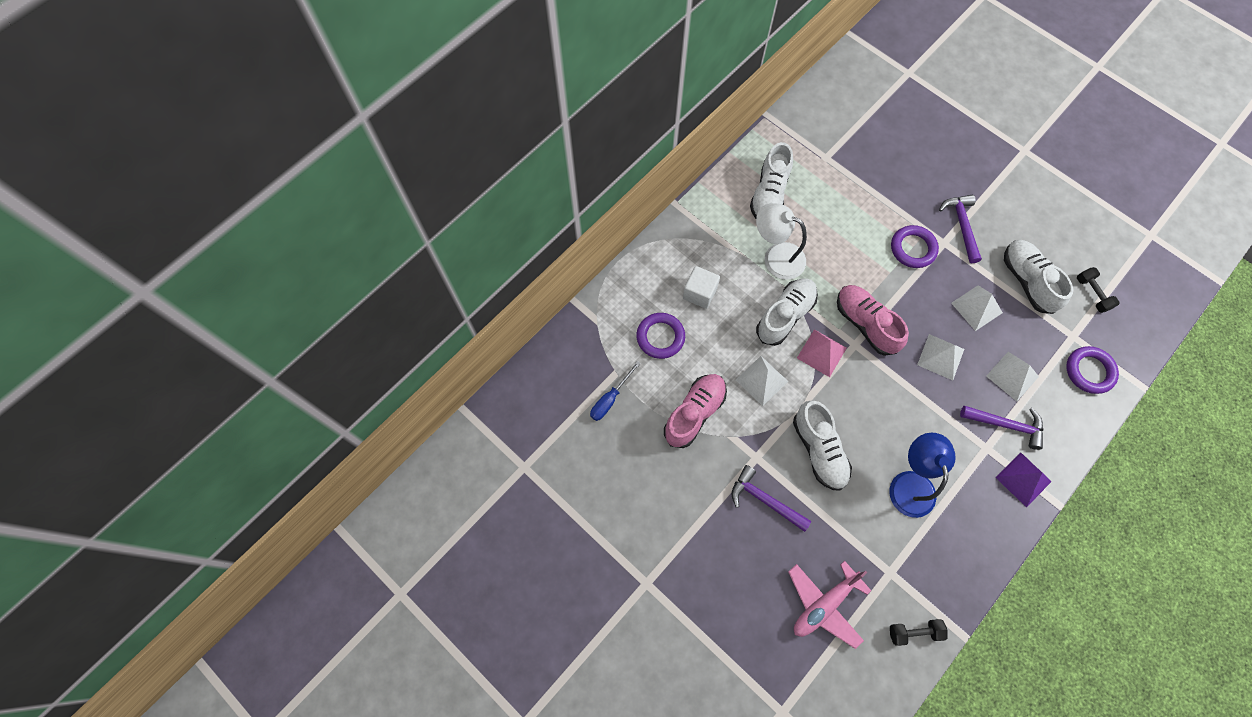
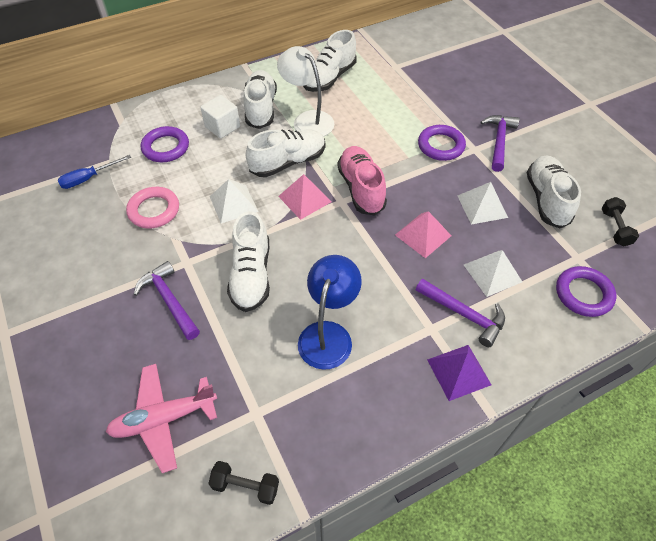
camera: 20 degrees right, 15 degrees down
pink shoe [664,374,727,448] -> pink ring [126,187,179,229]
white pyramid [917,334,964,380] -> pink pyramid [395,211,451,258]
none -> white shoe [243,70,277,129]

